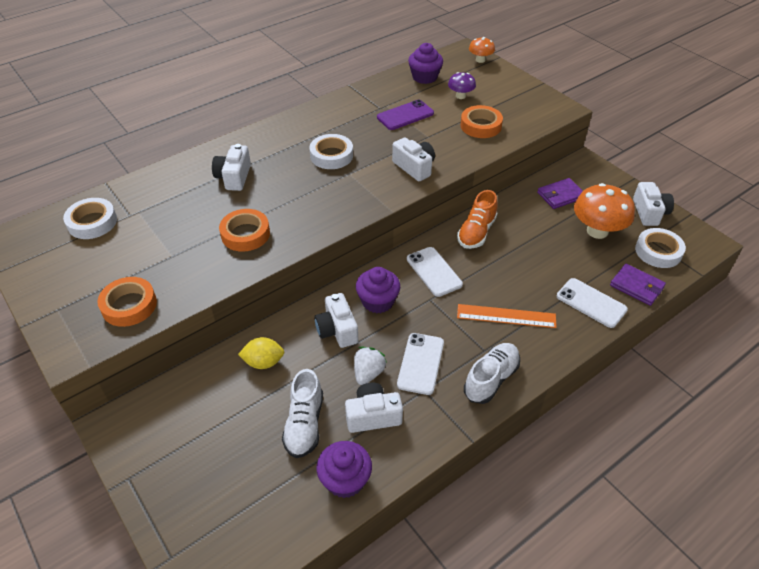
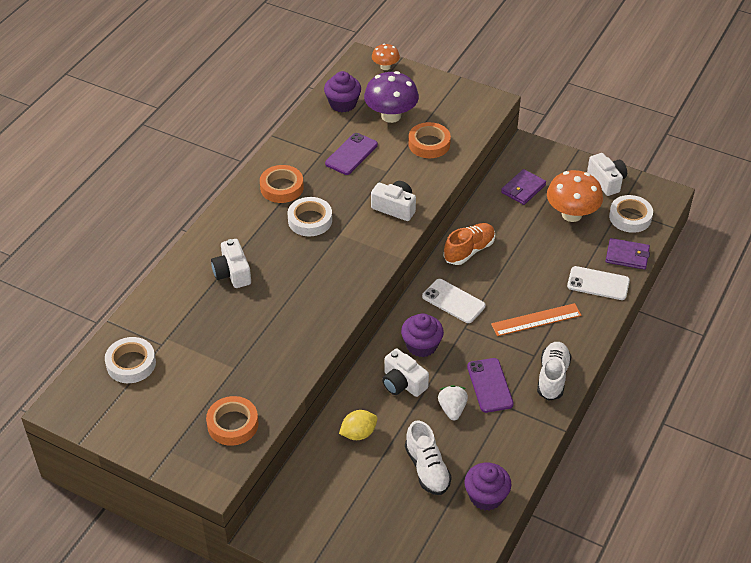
camera: 25 degrees left, 0 degrees up
orange tape [219,209,270,252] -> orange tape moved to [260,165,304,203]
white camera [345,382,403,433] -> none
white phone [397,333,444,395] -> purple phone [467,358,514,413]
purple mushroom [448,72,476,99] -> purple mushroom [364,71,419,123], size x1.86
orange shoe [457,190,497,249] -> orange shoe turned 135 degrees counterclockwise [444,223,495,265]

